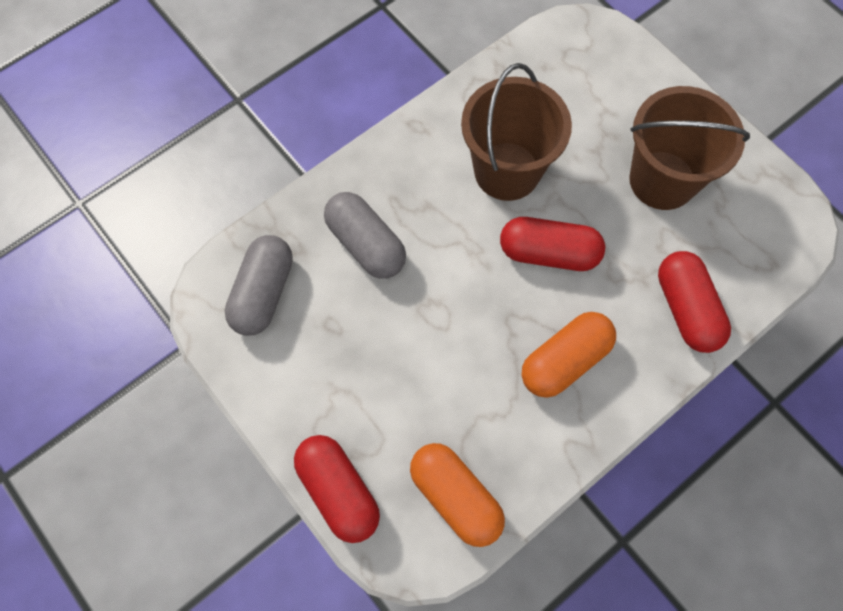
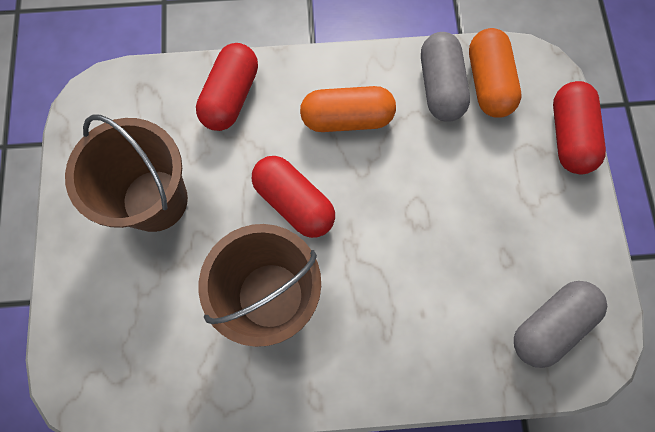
camera: 145 degrees left, 5 degrees up
grey capsule [324,192,406,279] -> grey capsule moved to [421,32,470,122]

